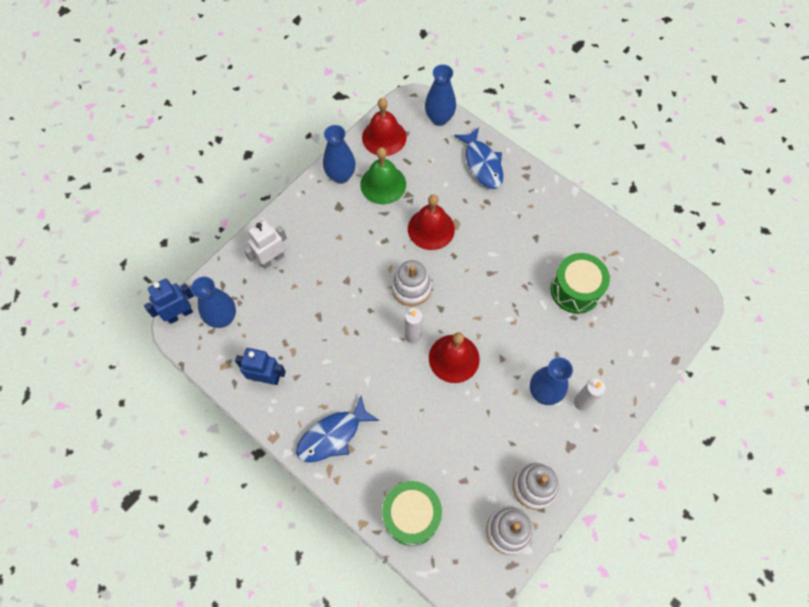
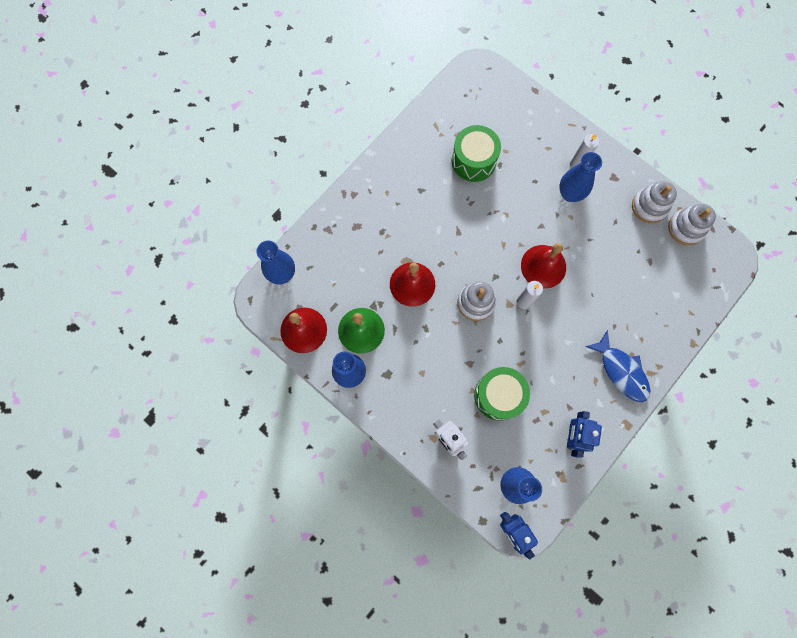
camera: 90 degrees left, 10 degrees up
green drum [382,481,442,546] -> green drum moved to [474,367,530,421]
blue fish [454,127,503,189] -> none

